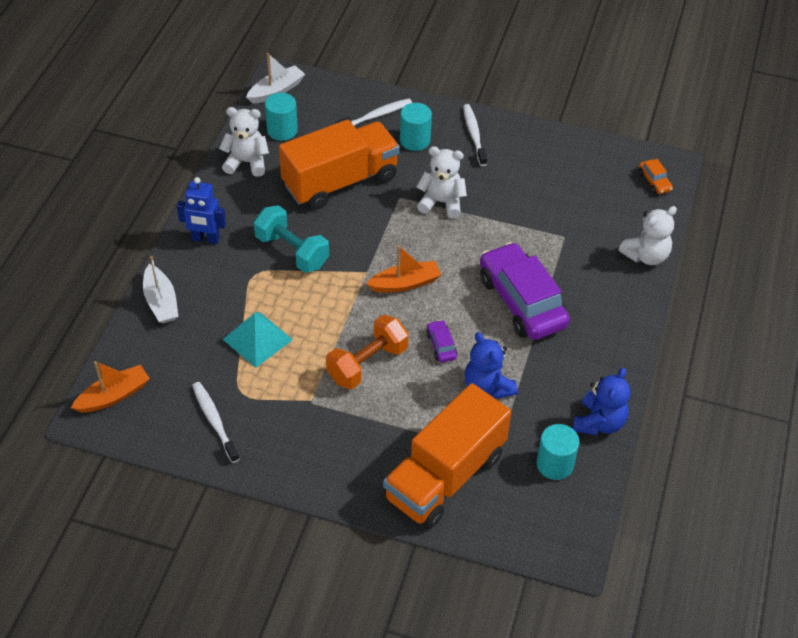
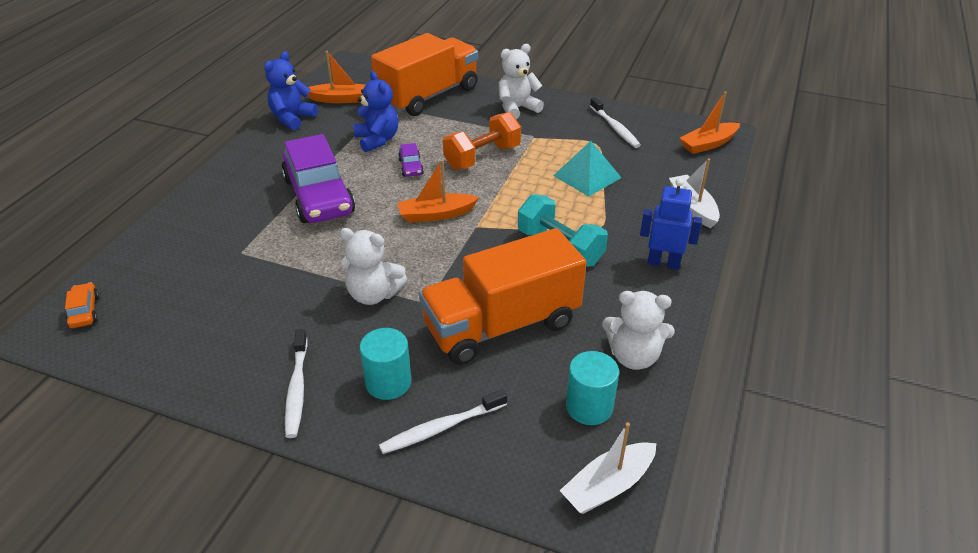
camera: 175 degrees left, 10 degrees down
turquoise cylinder [536,424,579,480] -> orange boat [308,51,365,103]
white teddy bear [619,206,677,265] -> white teddy bear moved to [499,44,544,119]

